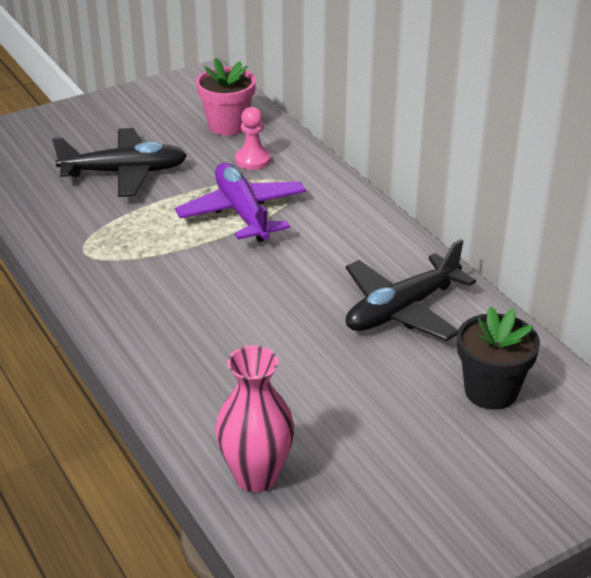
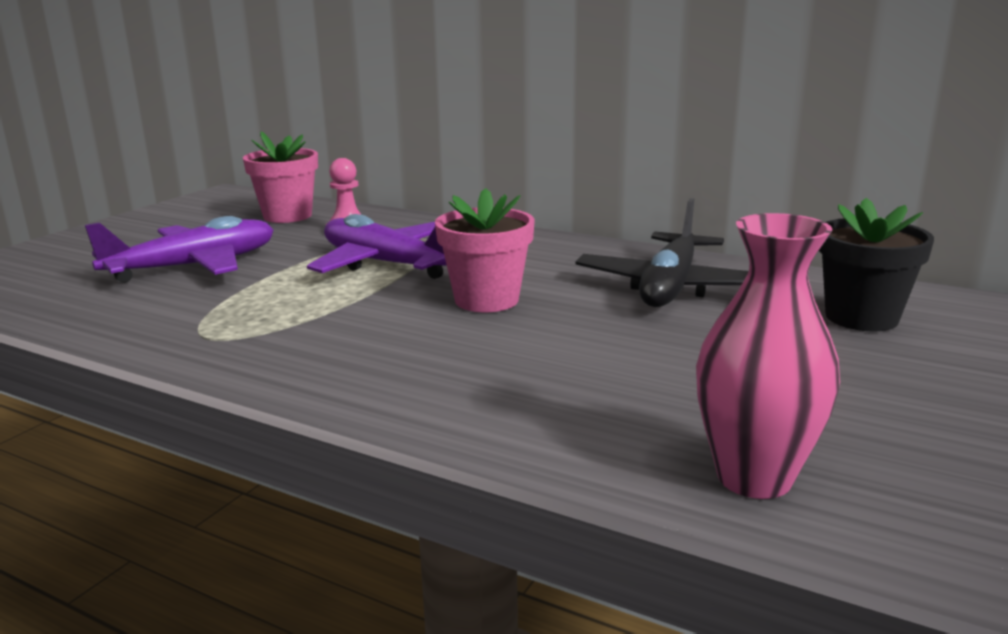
camera: 30 degrees left, 15 degrees down
black plane [52,128,187,197] -> purple plane [85,216,274,283]
none -> pink flower pot [435,188,535,312]

